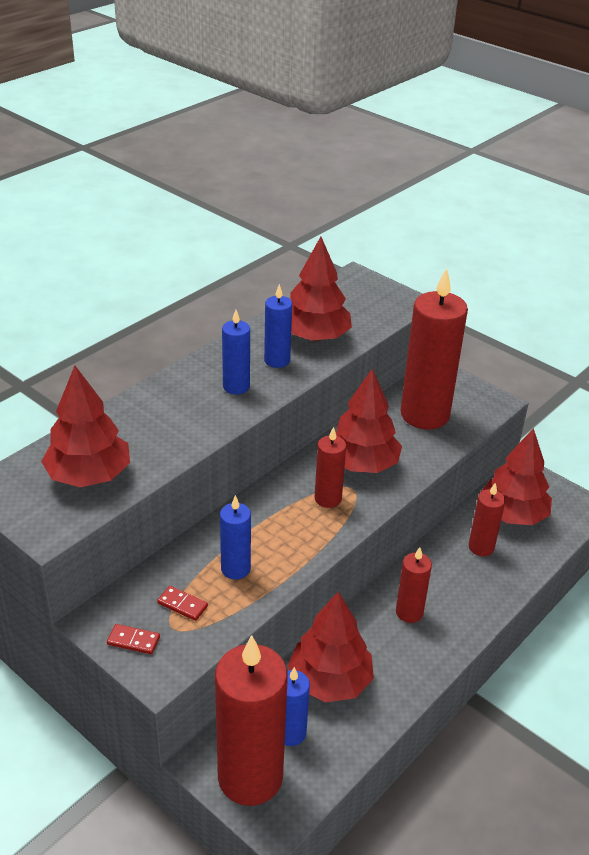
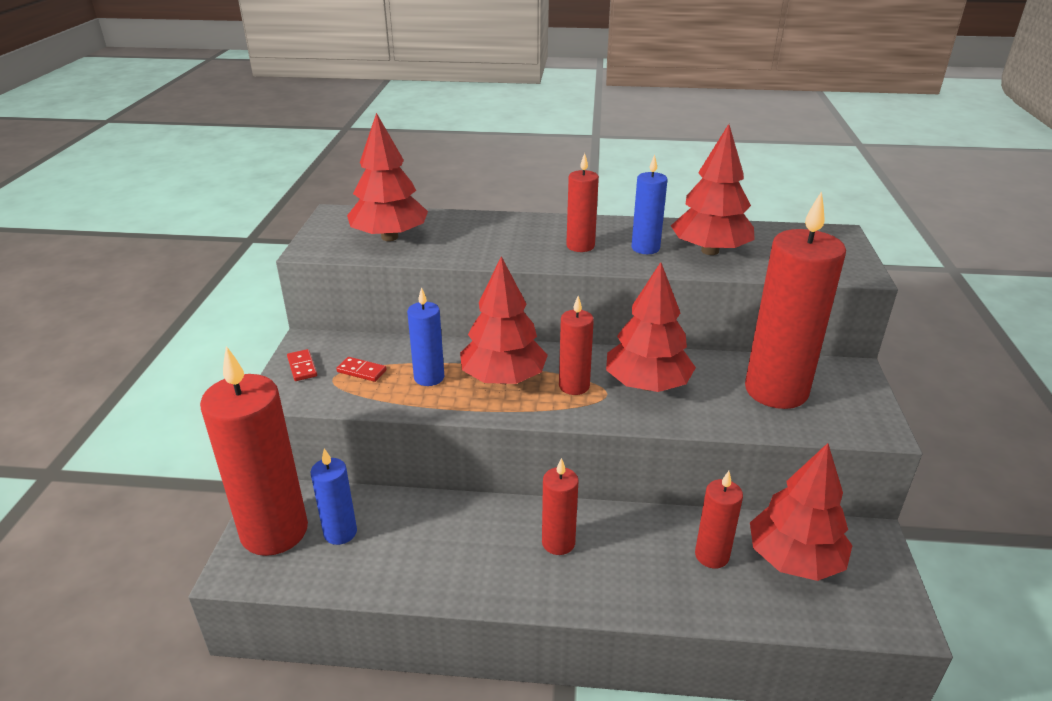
camera: 55 degrees right, 5 degrees down
red domino [157,586,208,621] -> red domino turned 60 degrees counterclockwise [336,357,387,382]
blue candle [222,310,250,394] -> red candle [566,153,599,252]
red tree [288,592,374,702] -> red tree moved to [460,256,548,384]

